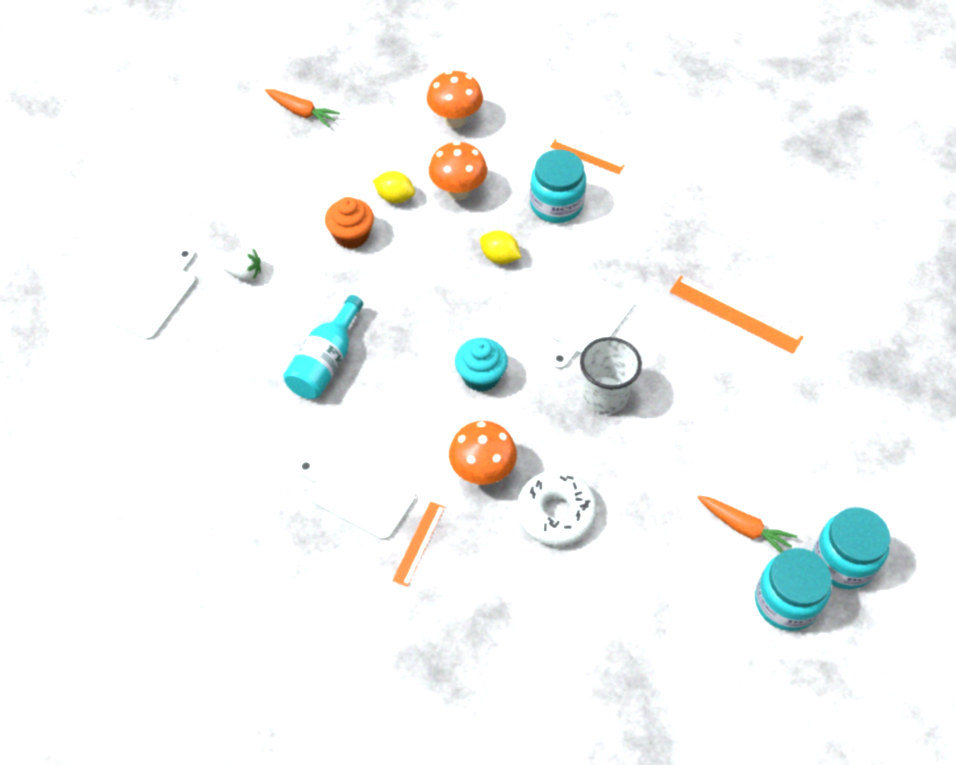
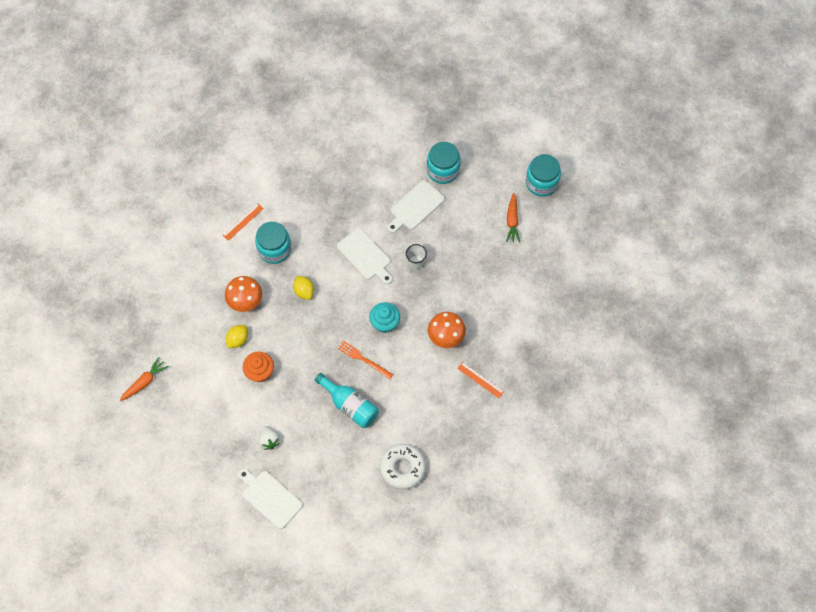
camera: 75 degrees left, 10 degrees up
white strawberry [222,248,261,281] -> white strawberry turned 135 degrees clockwise [259,426,280,450]
white cutting board [296,455,415,540] -> white cutting board moved to [387,180,445,233]
orange mushroom [427,70,483,128] -> none
yellow lemon [480,230,521,264] -> yellow lemon turned 75 degrees counterclockwise [293,276,314,300]
white donut [517,471,598,546] -> white donut moved to [380,444,426,490]
white cup [580,337,642,414] -> white cup [406,244,427,269], size x0.62
orange ruler [670,276,804,354] -> none
orange carrot [697,495,797,553] -> orange carrot turned 135 degrees clockwise [506,193,520,243]
turquoise jar [755,548,832,631] -> turquoise jar moved to [427,142,461,184]
none -> orange fork [337,340,393,379]

